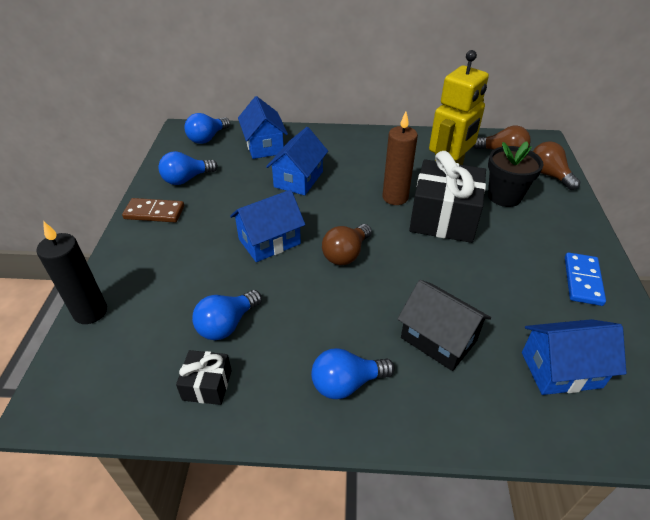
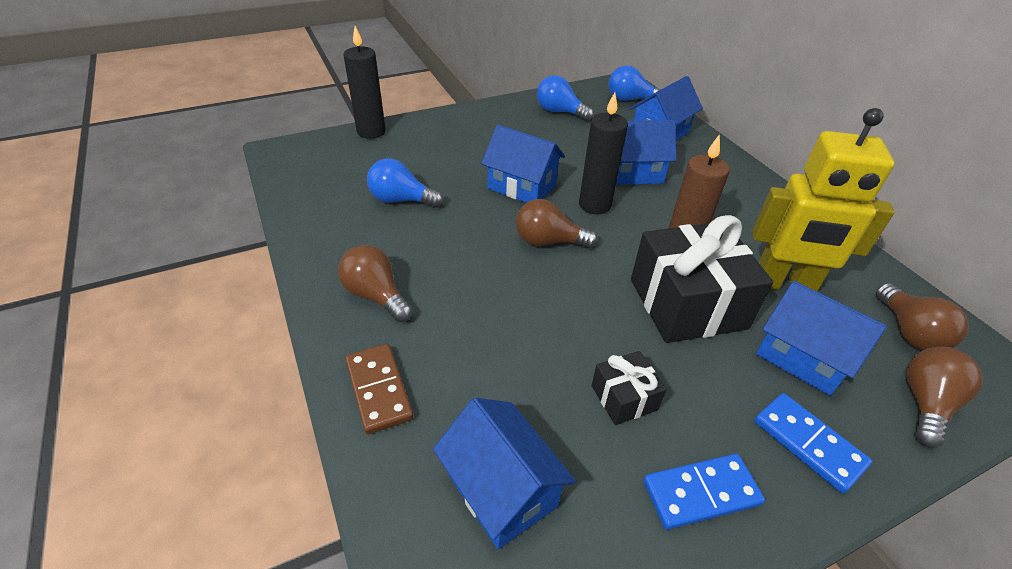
camera: 60 degrees right, 0 degrees up
brown domino [122,198,184,222] -> brown domino moved to [345,344,414,434]
black gift [176,350,232,405] -> black gift moved to [592,351,667,425]
blue light bulb [311,348,395,399] -> brown light bulb [338,245,413,322]
black house [398,280,491,371] -> none
black flower pot [488,142,543,207] -> blue house [756,281,887,396]
none -> black candle [579,92,628,214]
none -> blue domino [754,393,872,494]

